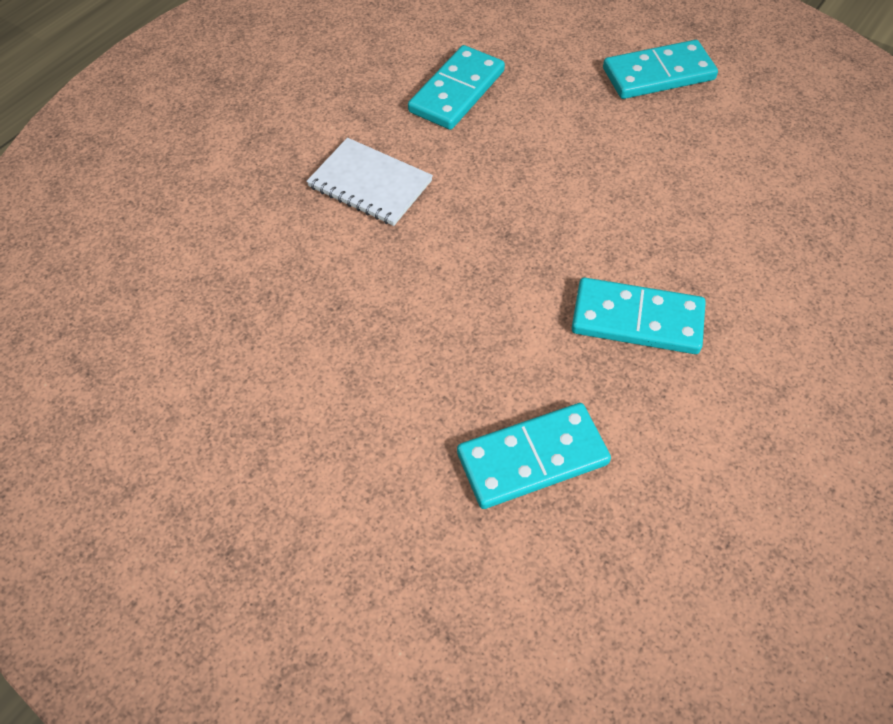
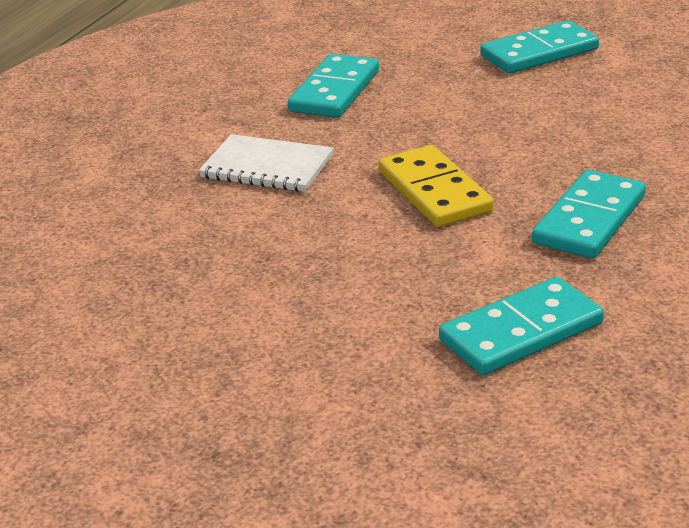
camera: 10 degrees left, 25 degrees down
turquoise domino [572,278,706,354] -> turquoise domino turned 60 degrees counterclockwise [532,170,646,258]
none -> yellow domino [379,145,494,227]

